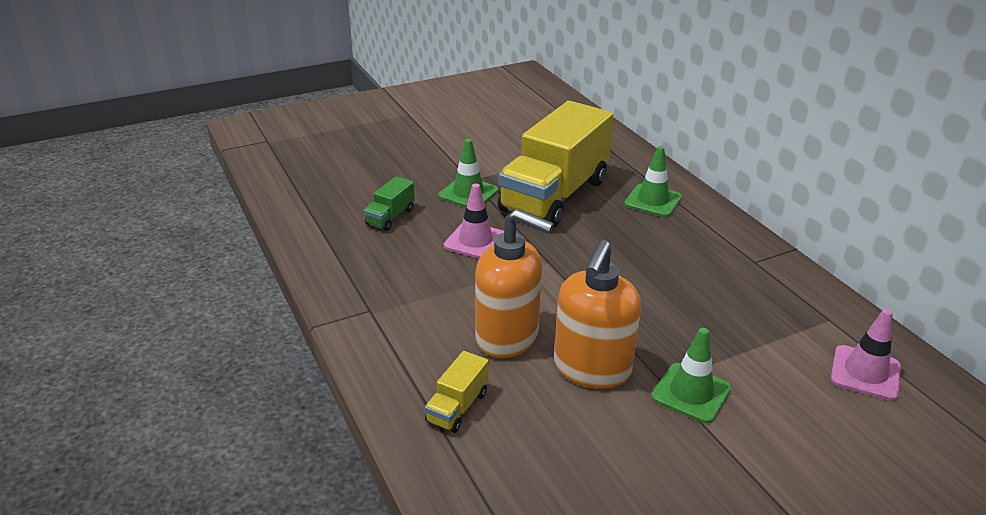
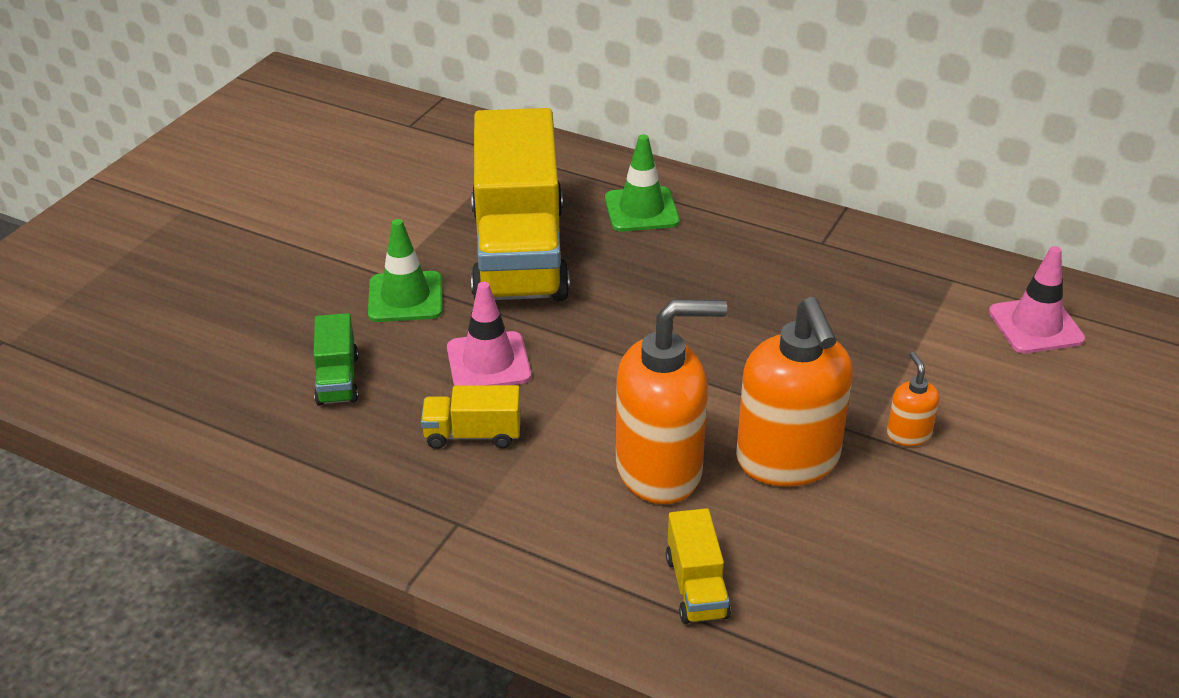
camera: 35 degrees left, 5 degrees up
green traffic cone [651,328,731,423] -> orange soap dispenser [887,352,939,446]
none -> yellow truck [421,385,521,449]

